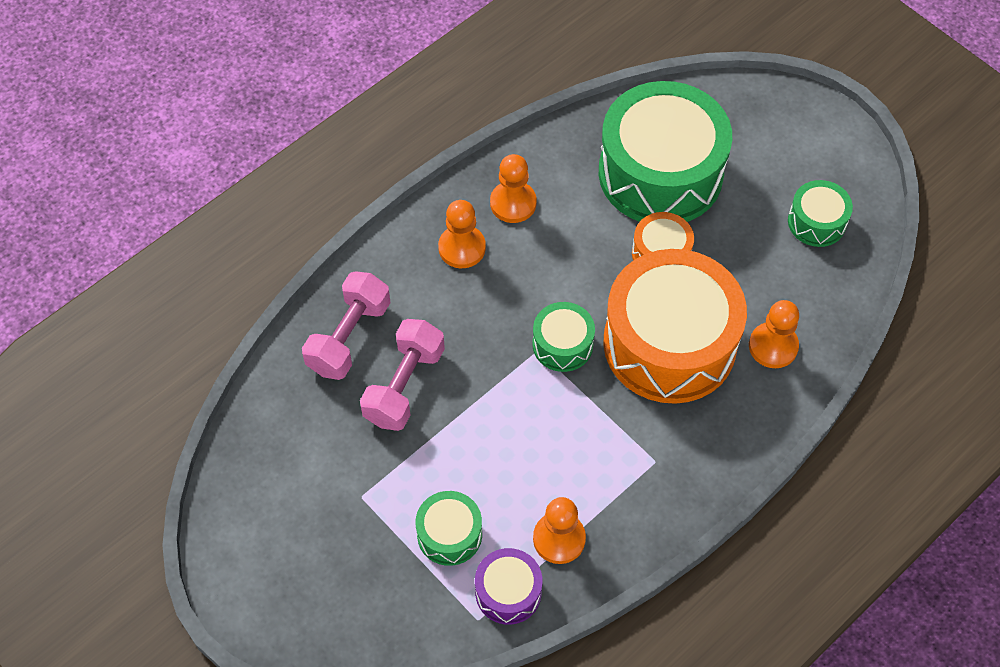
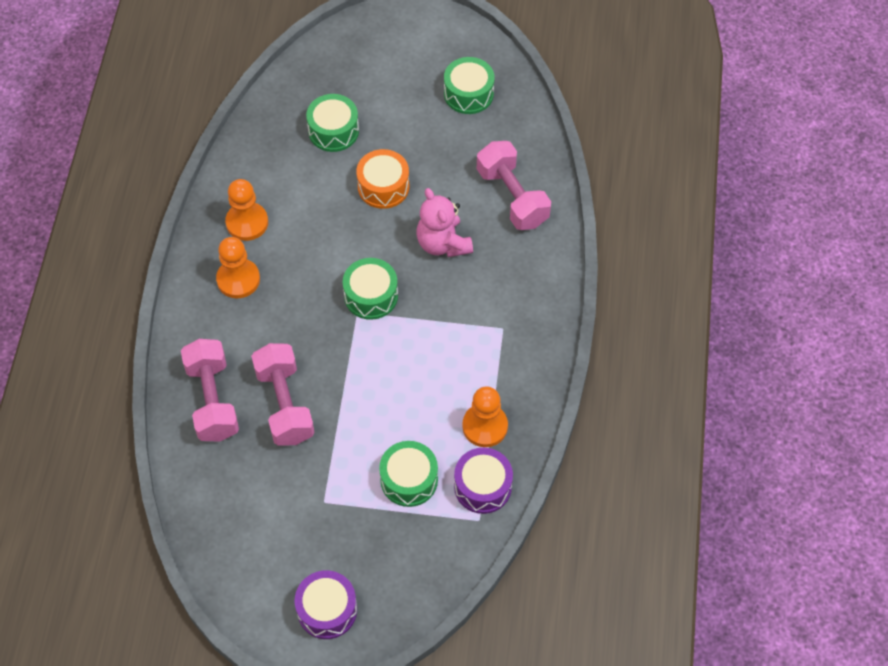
camera: 40 degrees left, 0 degrees up
green drum [599,81,732,222] -> green drum [306,94,359,152], size x0.46
orange drum [603,249,747,404] -> pink teddy bear [417,188,473,257]
orange pawn [749,300,799,368] -> pink dumbbell [477,141,551,230]
none -> purple drum [295,570,357,639]

